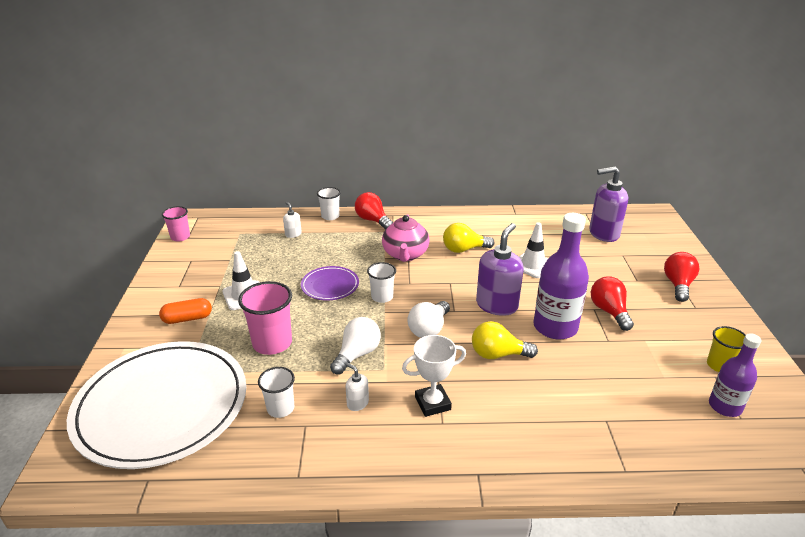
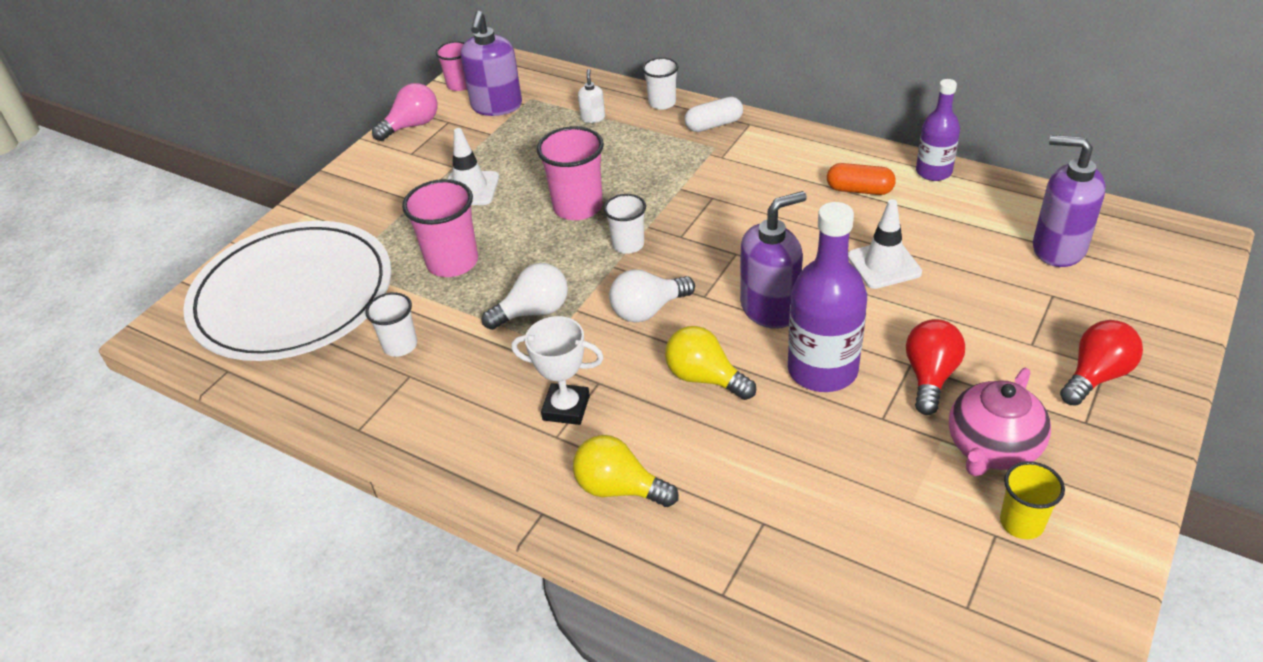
camera: 35 degrees right, 10 degrees up
orange capsule [159,298,212,324] -> orange capsule moved to [827,163,896,195]
purple plate [301,266,359,301] -> pink cup [537,126,604,220]
white soap dispenser [346,363,369,411] -> none
red light bulb [355,192,393,230] -> white capsule [685,97,743,132]
pink teapot [382,214,430,262] -> pink teapot moved to [949,368,1051,476]
yellow light bulb [443,223,495,253] -> yellow light bulb moved to [573,435,679,507]
purple bottle [709,333,761,417] -> purple bottle moved to [916,79,960,181]
none -> pink light bulb [372,83,438,141]
none -> purple soap dispenser [461,11,522,116]

